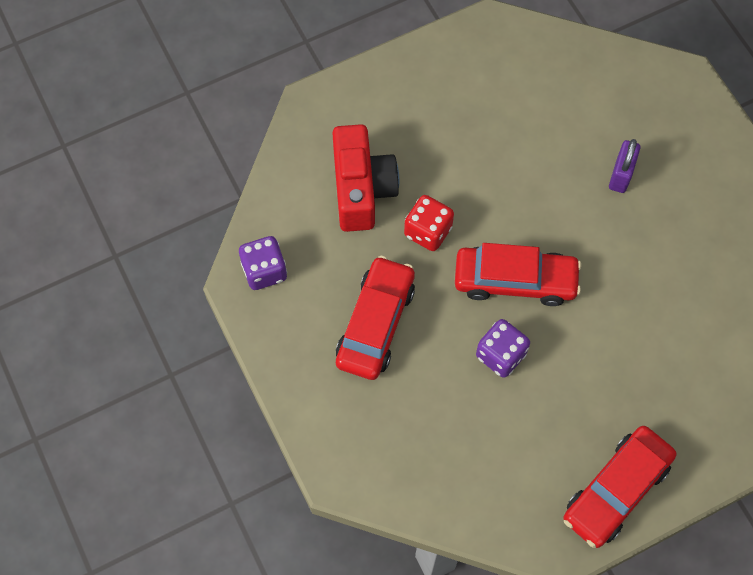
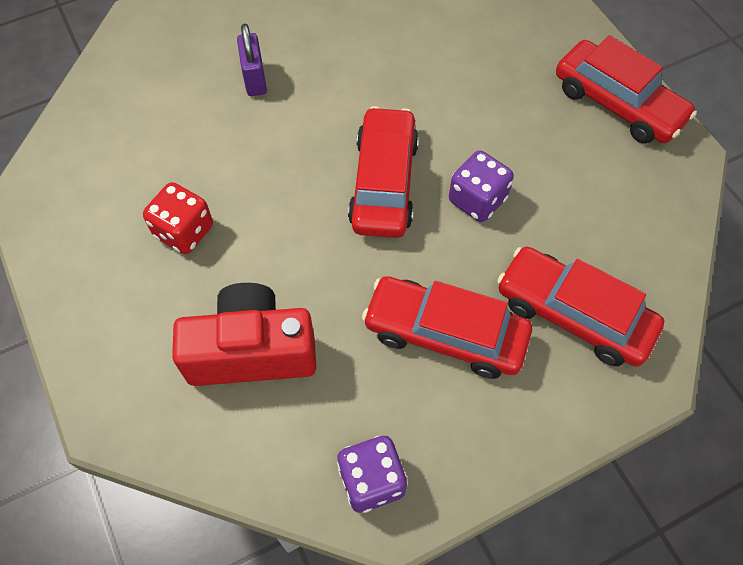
camera: 90 degrees left, 5 degrees down
red dice [404,195,454,251] -> red dice moved to [143,182,213,254]
purple padlock [609,139,640,193] -> purple padlock turned 60 degrees clockwise [237,24,267,96]
none -> red car [497,247,664,367]

